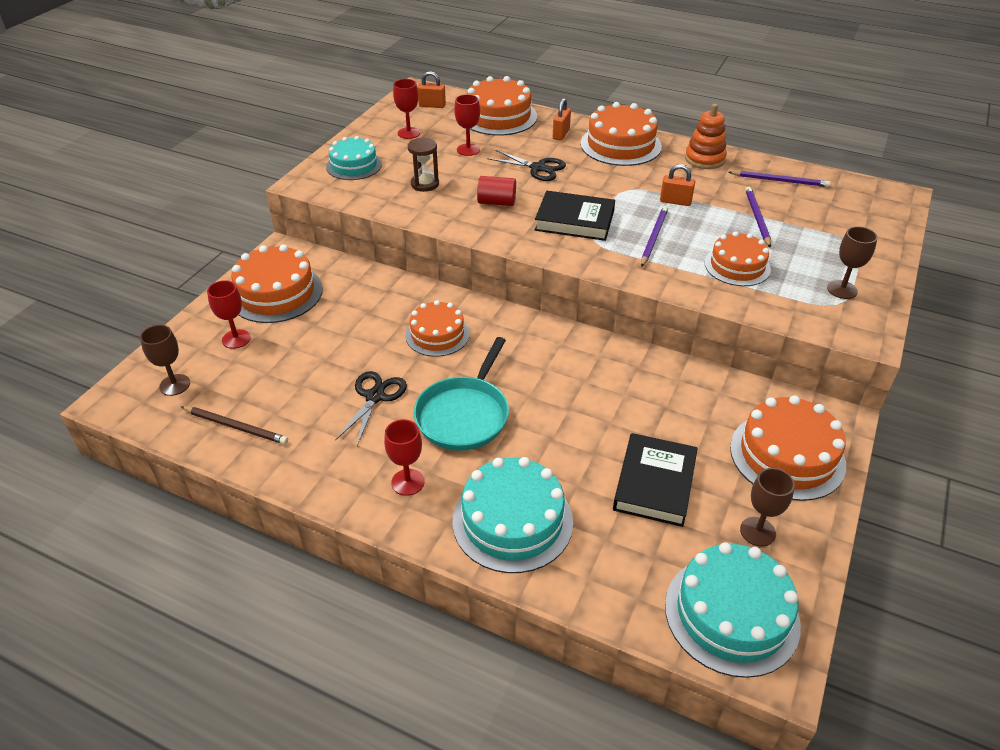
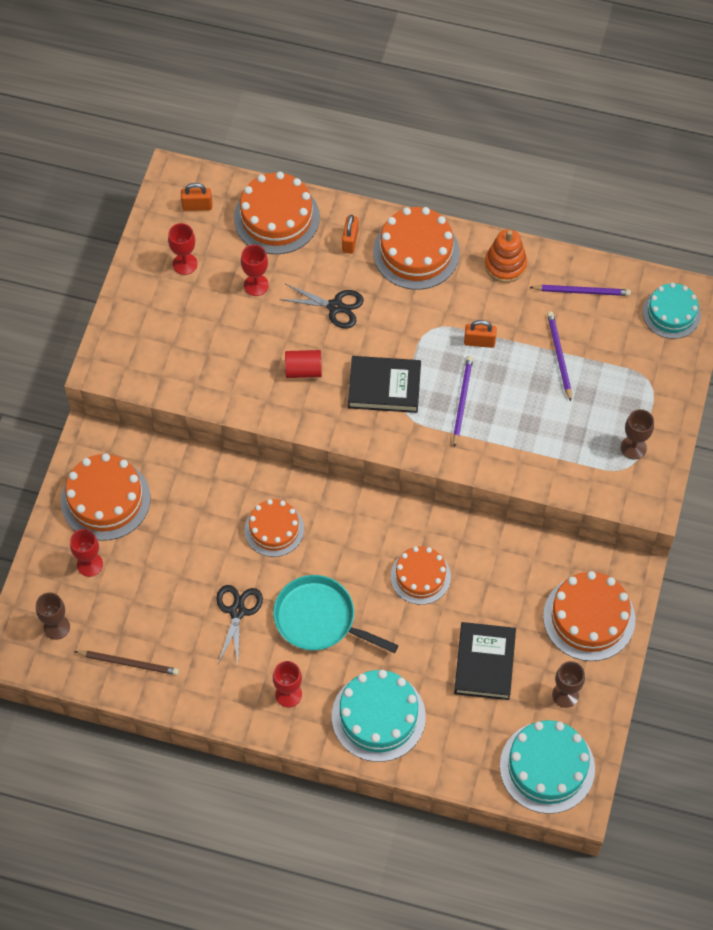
camera: 10 degrees left, 20 degrees up
turquoise cake [326,136,382,180] -> turquoise cake moved to [643,283,701,339]
brown hourglass [408,138,439,192] -> none
turquoise pan [414,337,509,451] -> turquoise pan turned 105 degrees clockwise [273,575,399,653]
orange cake [705,231,771,286] -> orange cake moved to [391,546,451,605]

